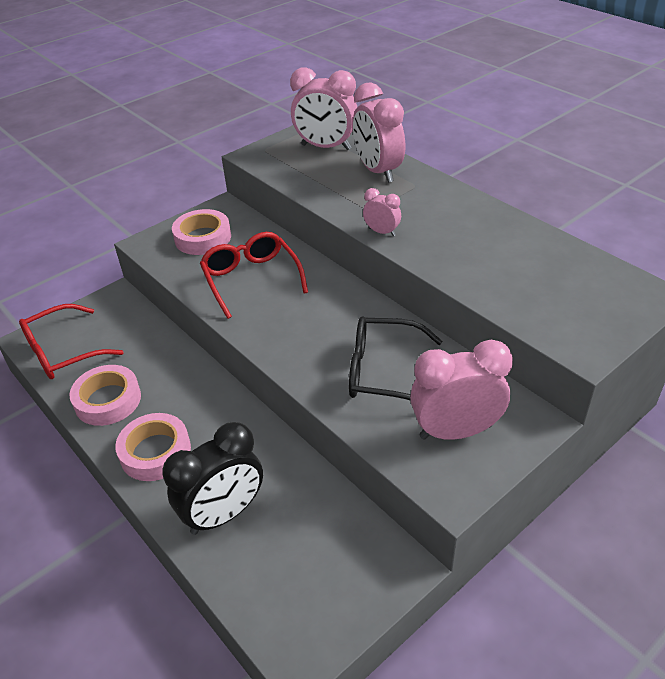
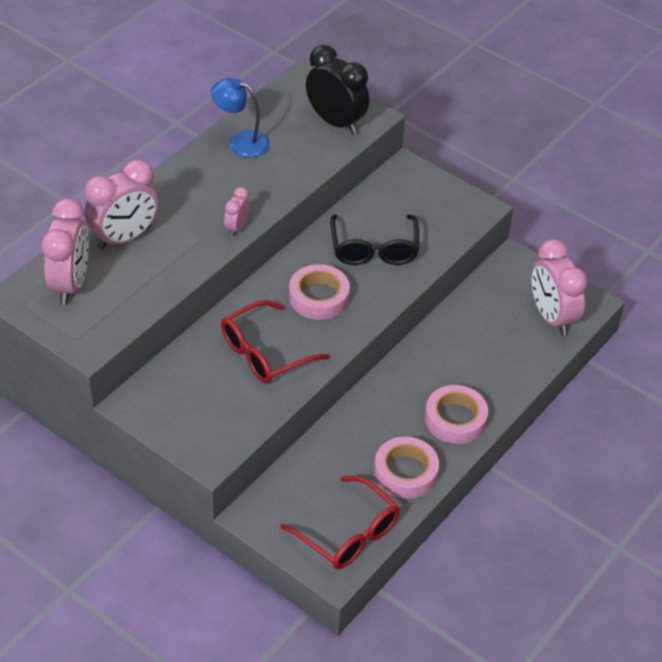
camera: 105 degrees left, 5 degrees up
black clock [162,422,263,535] -> black clock moved to [306,45,369,134]
pink tape [172,209,231,255] -> pink tape moved to [289,264,350,320]
pink clock [410,340,513,440] -> pink clock moved to [531,239,588,336]
none -> blue lamp [211,78,270,157]

